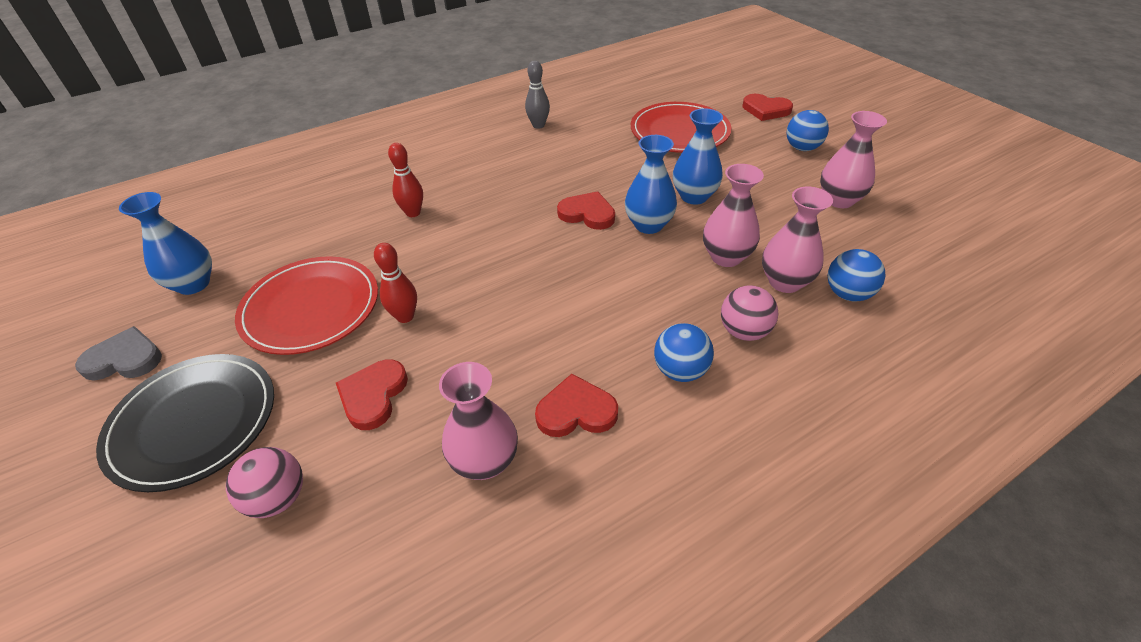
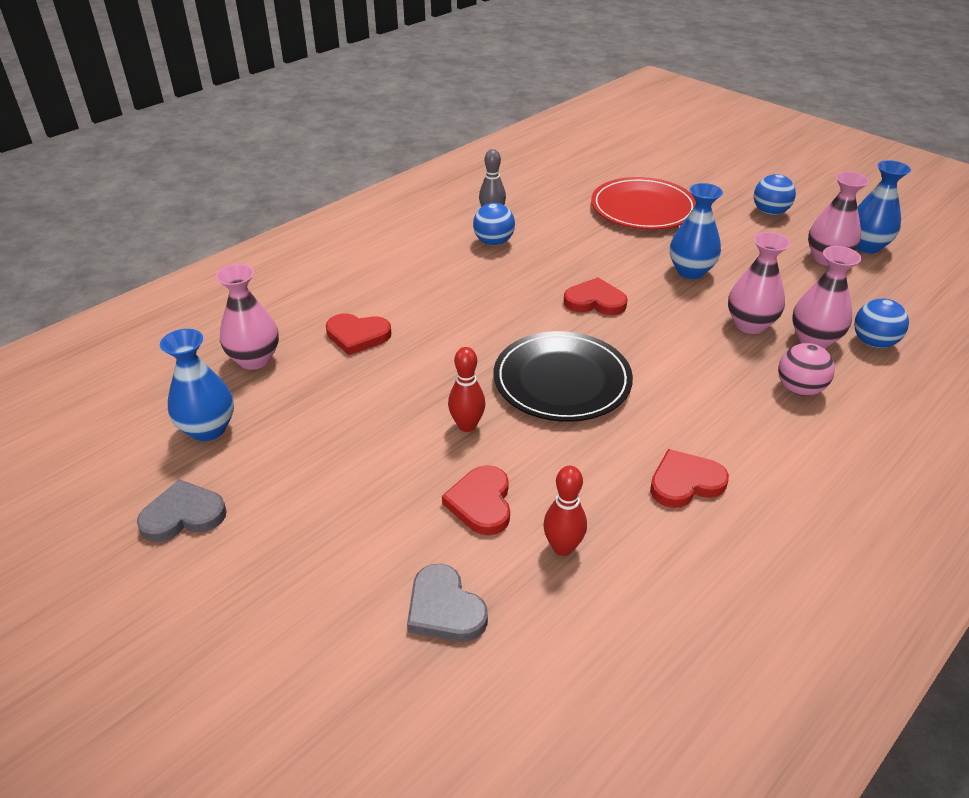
camera: 15 degrees left, 5 degrees down
black plate [96,354,274,492] -> black plate moved to [494,331,633,422]
pink ball [226,447,303,518] -> grey heart [407,564,488,642]
red plate [235,256,378,355] -> none
red bowling pin [388,143,423,217] -> red bowling pin moved to [543,466,587,556]
pink vase [439,362,518,480] -> pink vase moved to [215,264,279,370]
blue vase [625,135,677,234] -> blue vase moved to [857,160,911,253]
blue ball [654,323,714,382] -> blue ball moved to [473,203,515,245]
red heart [743,94,793,121] -> red heart moved to [326,313,391,355]

